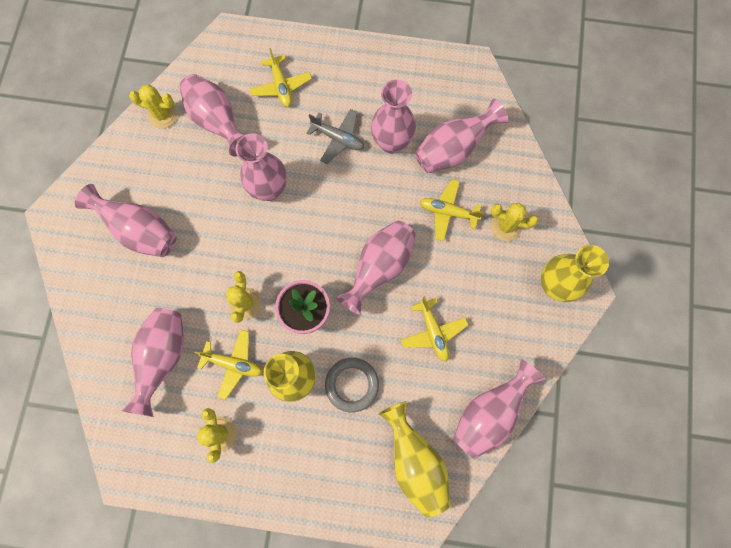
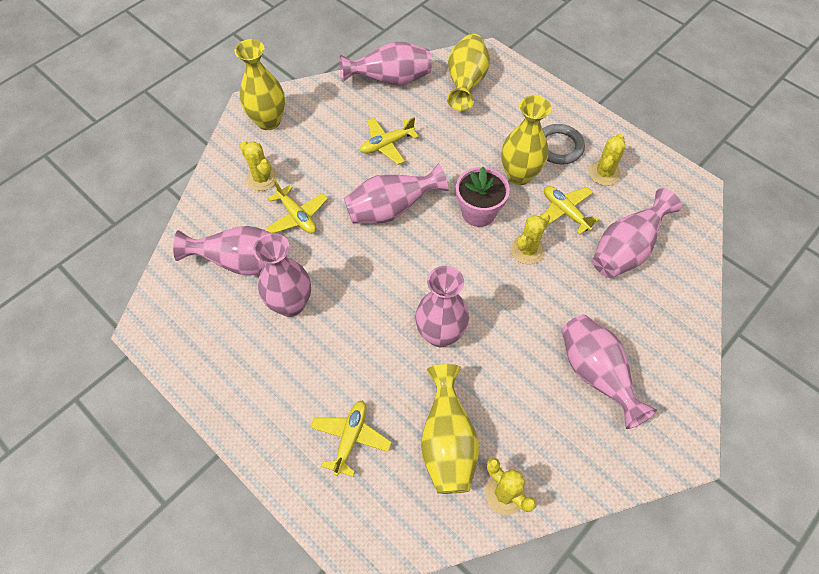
camera: 145 degrees left, 15 degrees down
pink vase [179,74,246,157] -> yellow vase [421,364,479,494]
grey plane [307,109,364,164] -> none
grey ring [325,358,379,412] -> grey ring moved to [543,124,585,164]
yellow plane [401,296,468,362] -> yellow plane turned 135 degrees counterclockwise [360,117,419,165]

